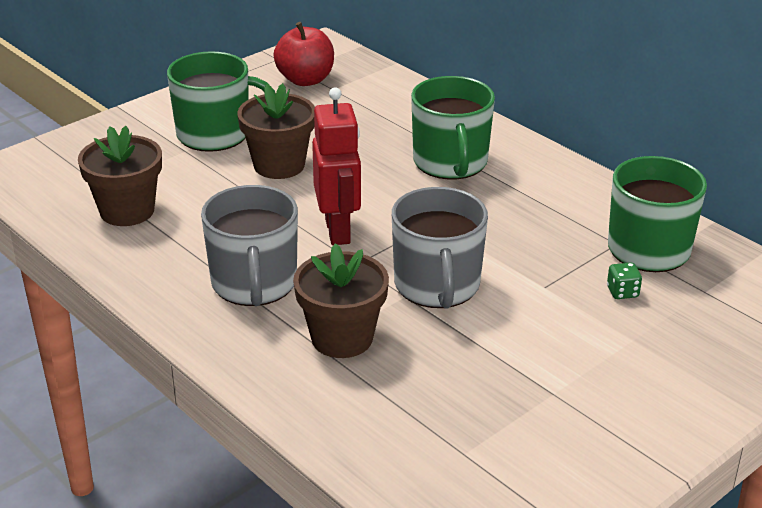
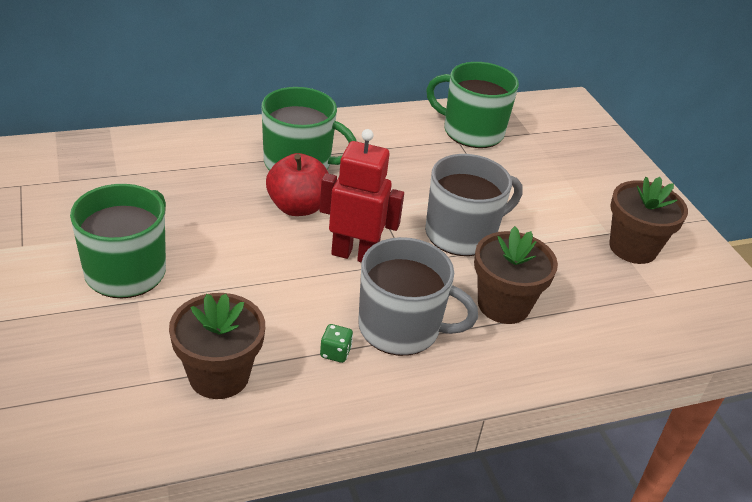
camera: 70 degrees left, 5 degrees up
brown flower pot [237,83,315,179] -> brown flower pot moved to [609,177,688,264]
red apple [274,22,334,86] -> red apple moved to [266,153,329,216]
grey mug [392,187,488,309] -> grey mug turned 45 degrees counterclockwise [425,154,523,256]
green dice [607,263,642,299] -> green dice moved to [320,324,353,363]

